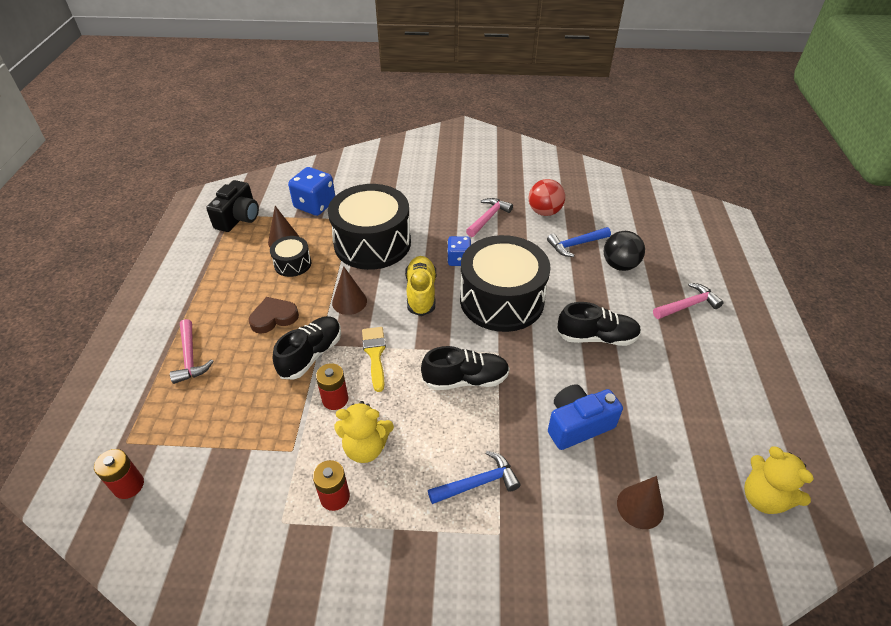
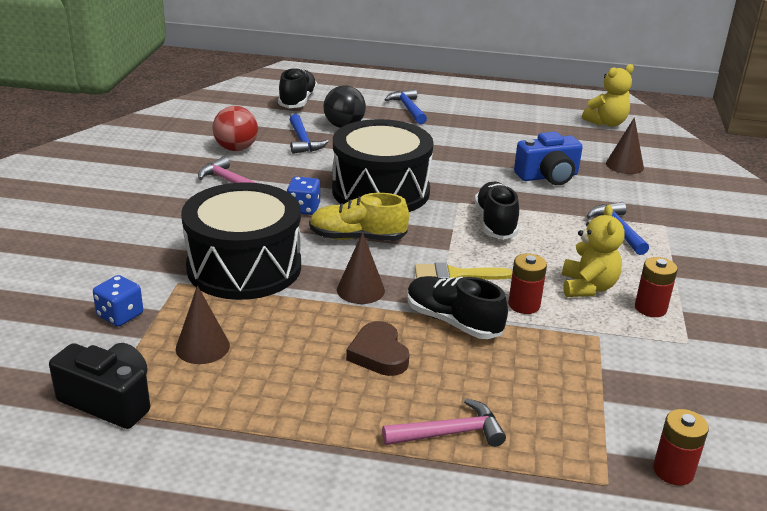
camera: 85 degrees left, 15 degrees down
black drum [270,236,311,277] -> none
blue dice [288,167,335,216] -> blue dice [93,275,143,327], size x0.62
blue camera [548,384,623,450] -> blue camera turned 90 degrees counterclockwise [514,132,583,185]
black shoe [557,302,641,346] -> black shoe moved to [278,68,317,108]
pink hammer [653,283,724,319] -> blue hammer [385,89,427,124]

